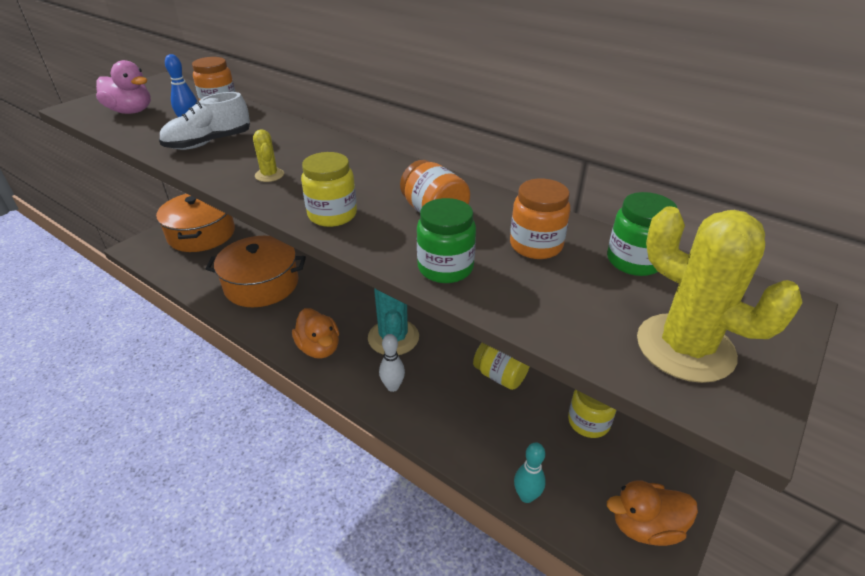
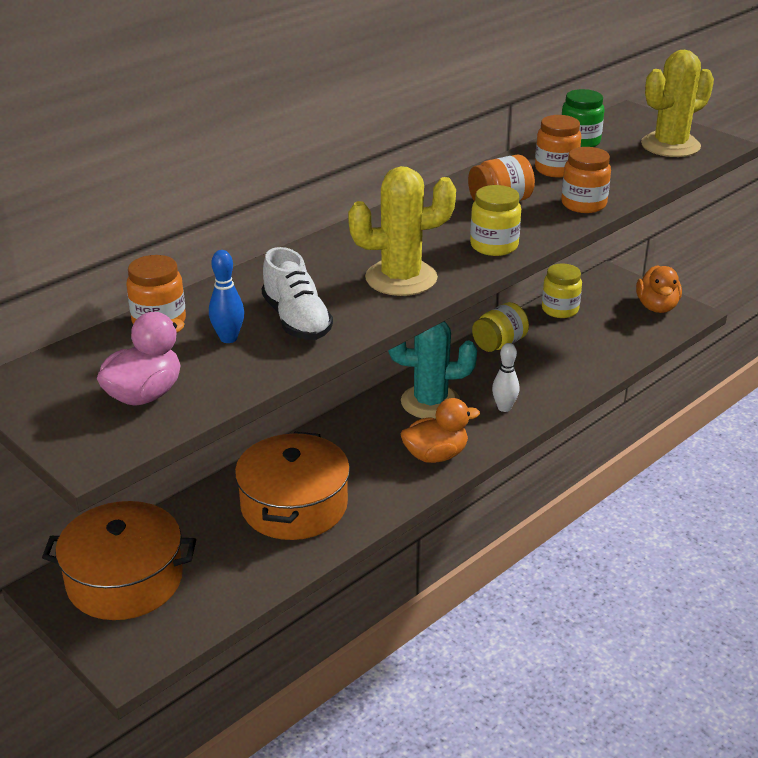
camera: 80 degrees left, 5 degrees down
yellow cactus [253,129,284,182] -> yellow cactus [348,166,456,296], size x2.19
green jar [417,198,476,283] -> orange jar [561,147,611,213]
turquoise bowling pin [514,442,546,503] -> none

